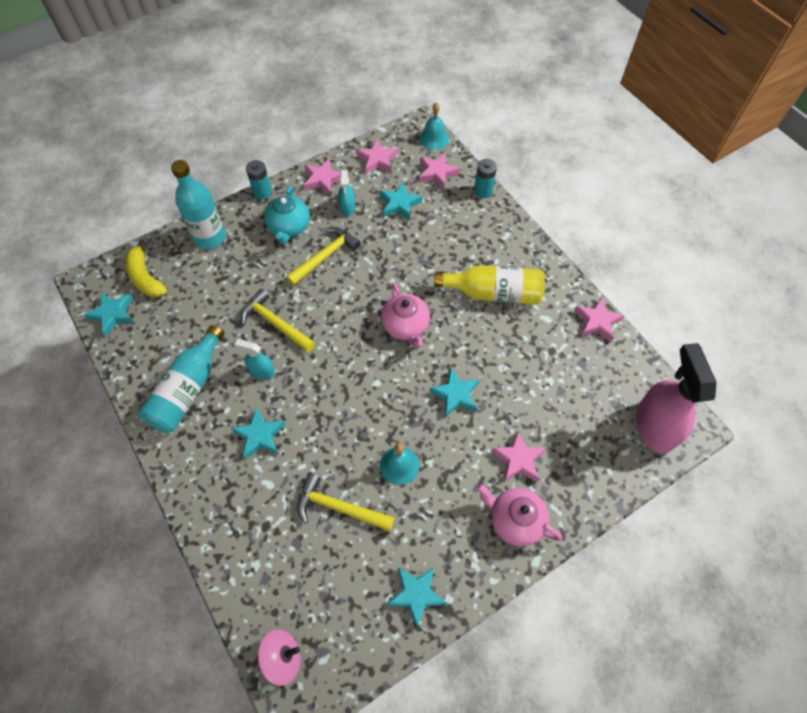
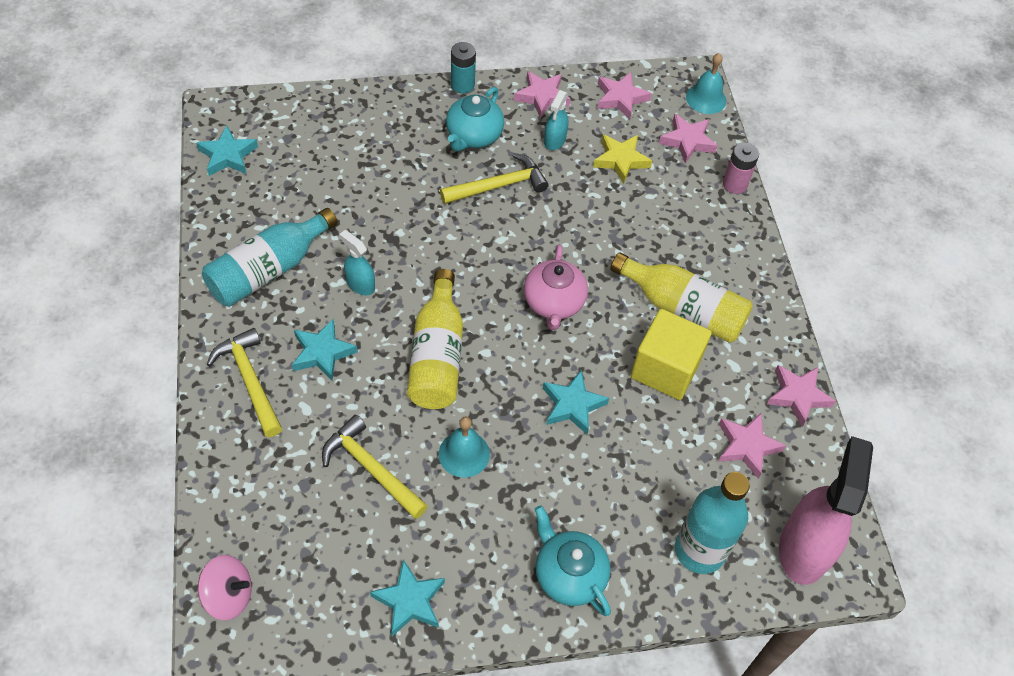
camera: 20 degrees right, 5 degrees down
yellow banana [125,240,167,298] -> none
turquoise bottle [171,160,226,249] -> turquoise bottle moved to [675,472,750,574]
yellow hammer [240,289,315,352] -> yellow hammer moved to [207,328,282,437]
turquoise star [380,182,422,220] -> yellow star [593,134,652,184]
turquoise battery [474,159,497,198] -> pink battery [723,143,759,194]
pink teapot [476,484,562,546] -> turquoise teapot [535,505,611,616]
pink star [491,431,546,482] -> pink star moved to [718,413,786,479]
none -> yellow bottle [407,269,463,409]
none -> yellow cube [630,309,712,400]

